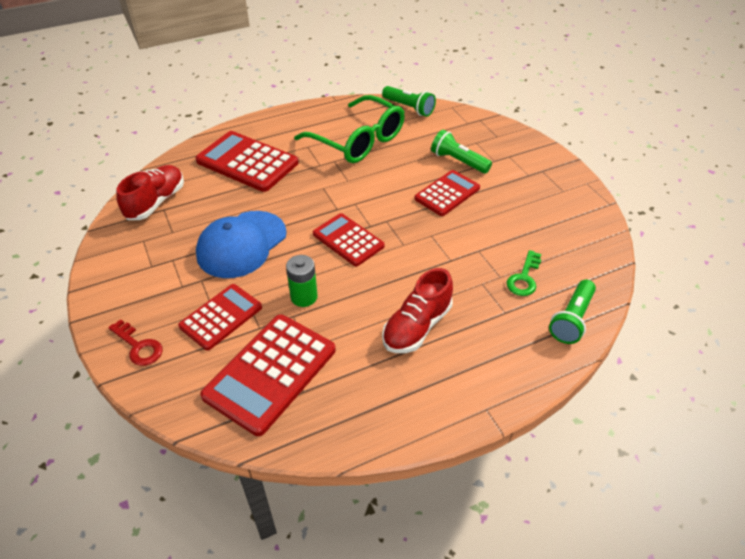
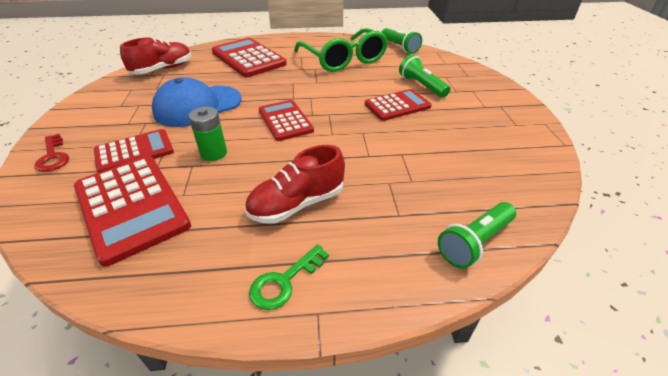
camera: 20 degrees right, 5 degrees down
red calculator [200,314,336,436] -> red calculator turned 90 degrees counterclockwise [74,156,191,267]
green key [506,250,541,296] -> green key moved to [249,244,329,310]

